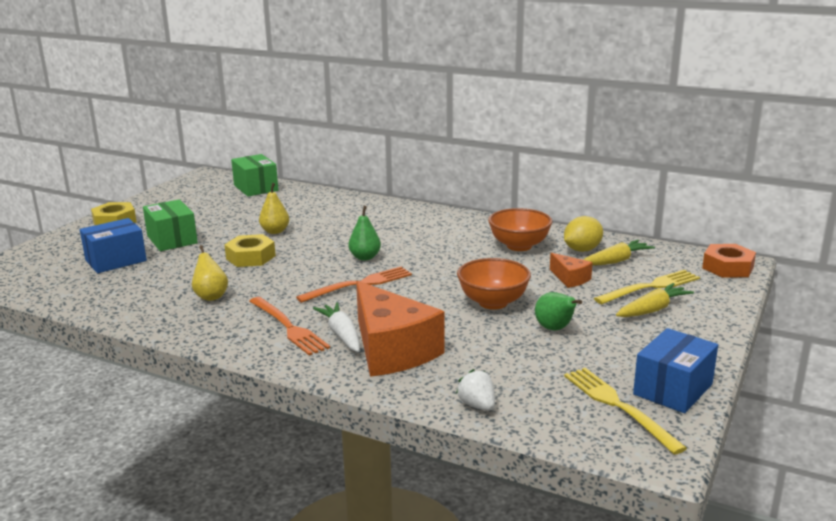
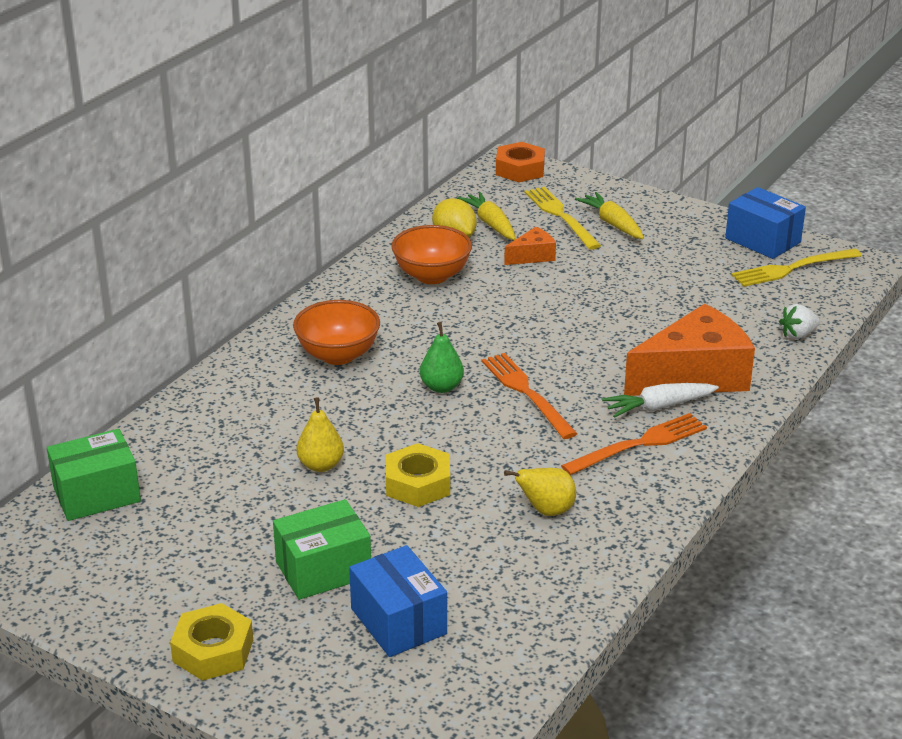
camera: 85 degrees left, 10 degrees up
orange bowl [457,258,531,310] -> orange bowl moved to [293,300,380,365]
green pear [535,292,582,330] -> none

